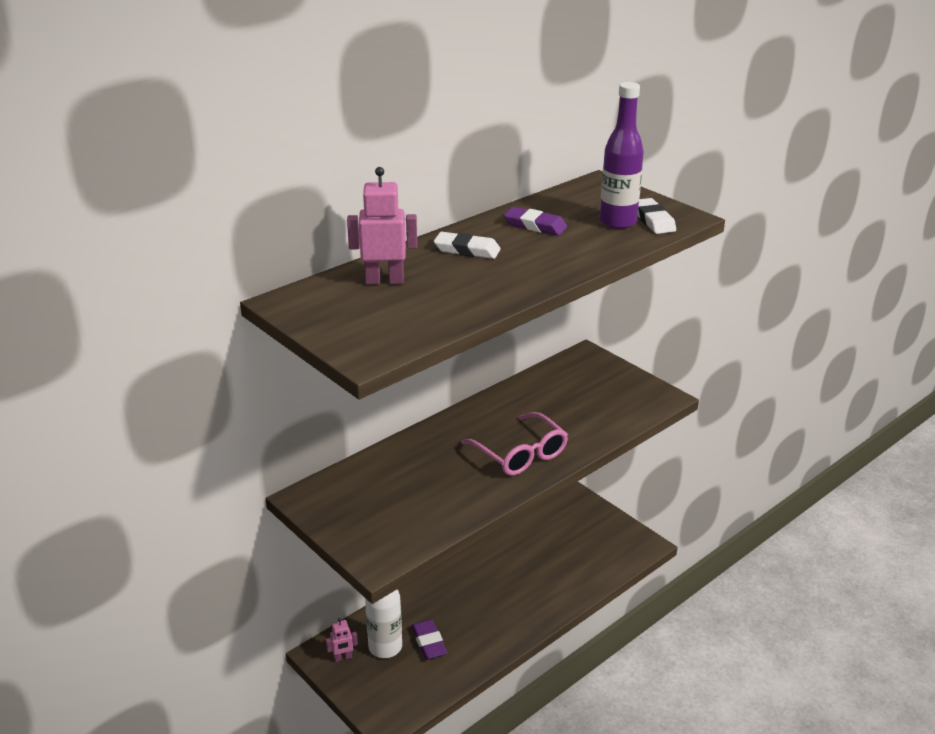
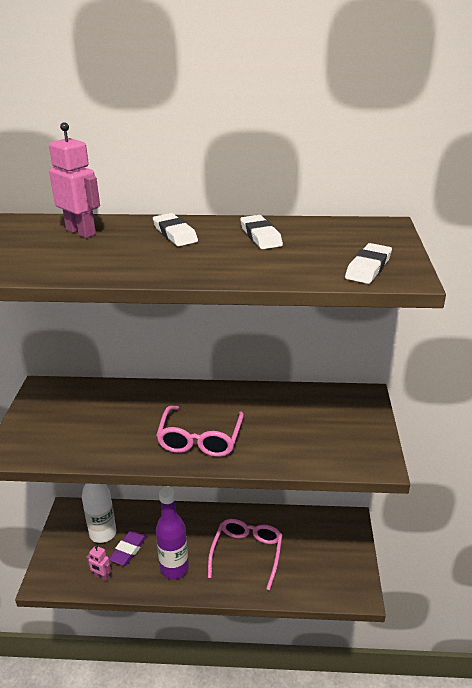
camera: 45 degrees right, 0 degrees up
pink robot [326,618,358,662] -> pink robot moved to [86,545,111,581]
purple eraser [504,207,567,235] -> white eraser [240,215,283,249]
purple bottle [600,82,644,229] -> purple bottle moved to [156,487,189,579]
none -> pink glasses [208,519,282,590]

